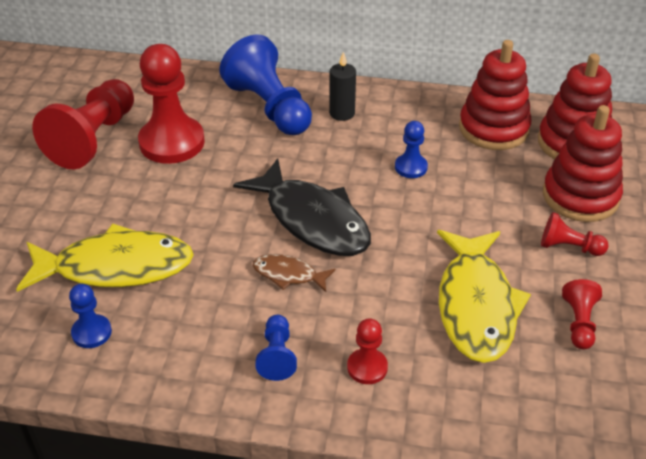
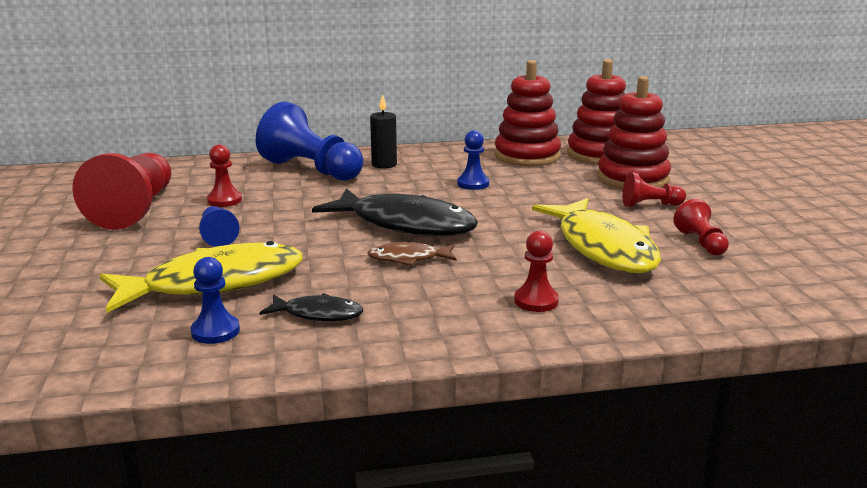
camera: 20 degrees left, 20 degrees down
red pawn [138,44,205,164] -> red pawn [207,144,242,207], size x0.49
blue pawn [255,315,297,381] -> blue pawn moved to [199,206,239,247]
none -> black fish [260,293,363,322]

